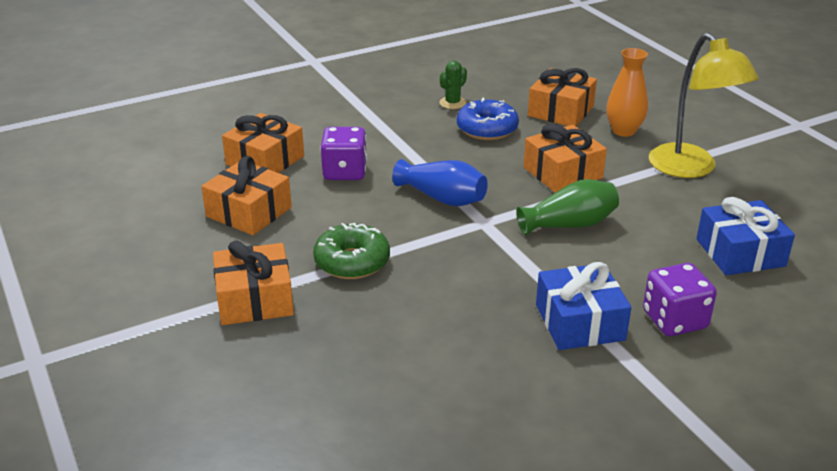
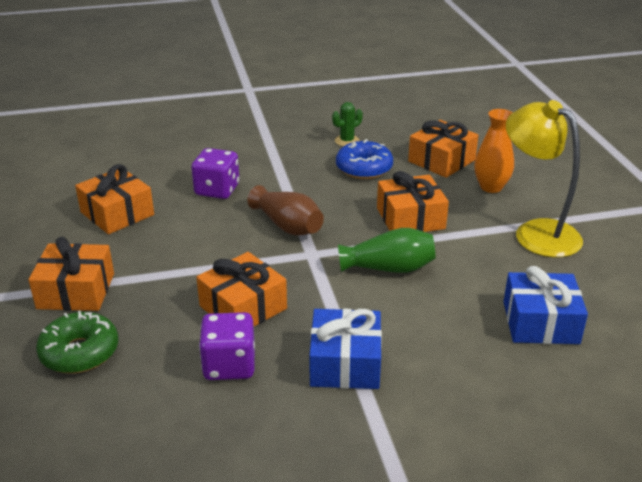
camera: 15 degrees right, 0 degrees up
orange gift [222,113,304,173] -> orange gift moved to [196,252,287,326]
green donut [313,223,390,279] -> green donut moved to [36,311,118,374]
blue vase [392,159,488,206] -> brown vase [247,185,324,236]
purple dice [643,263,717,336] -> purple dice moved to [199,312,255,380]
yellow lamp [649,33,759,178] -> yellow lamp turned 150 degrees clockwise [506,100,583,258]

